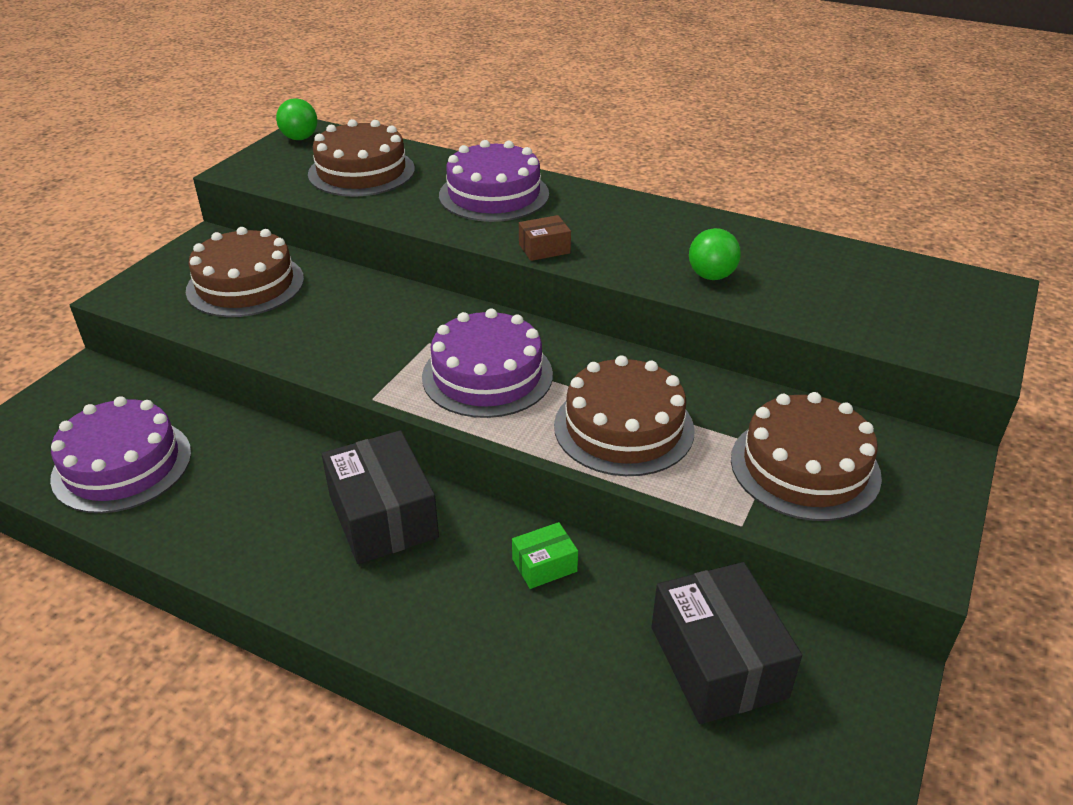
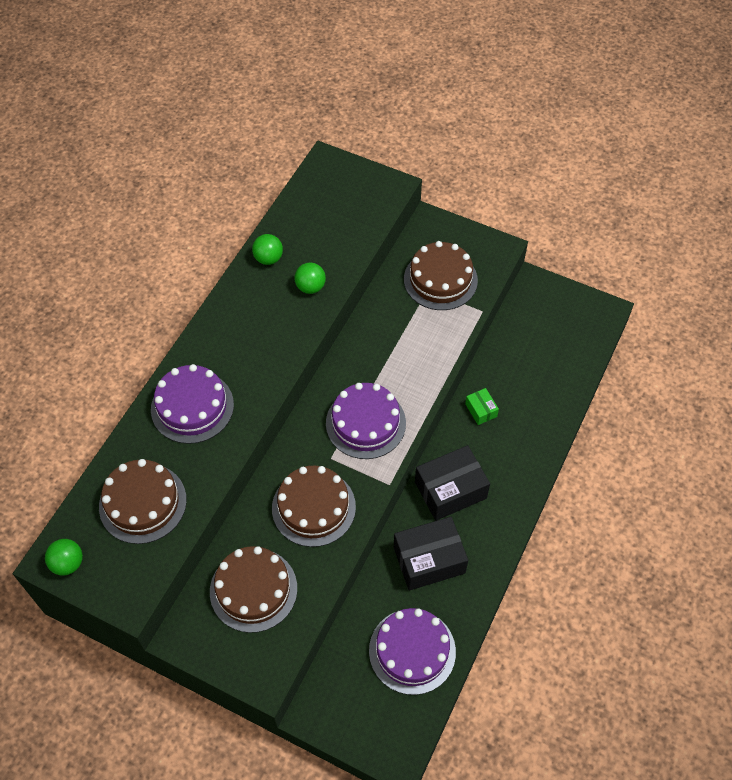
camera: 90 degrees left, 20 degrees up
brown box [519,215,571,261] -> none
brown cake [554,355,694,476] -> brown cake moved to [272,466,356,547]
black box [651,562,802,724] -> black box moved to [394,517,468,591]
none -> green ball [252,234,283,265]

